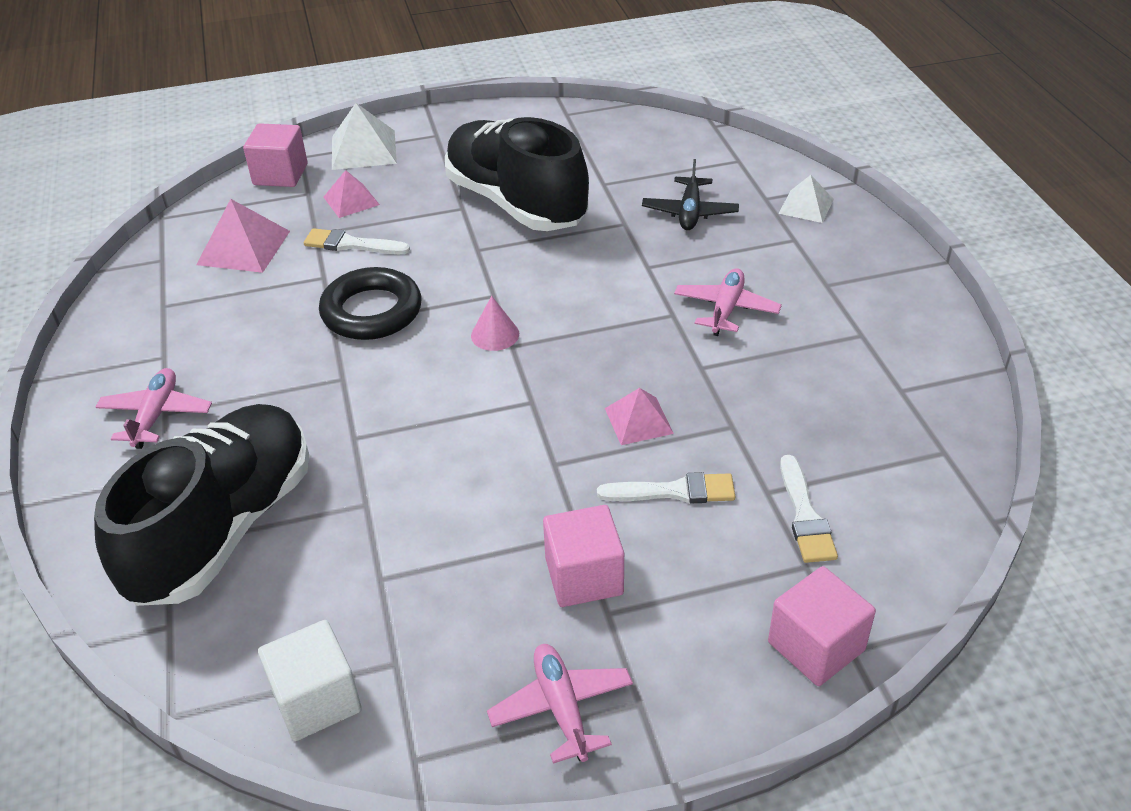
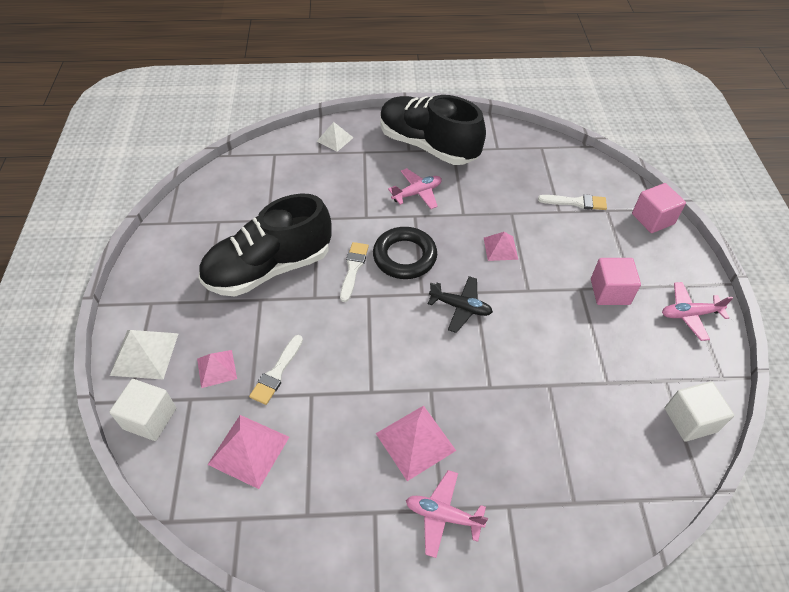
camera: 80 degrees left, 10 degrees up
black shoe [94,404,309,606] -> black shoe moved to [380,95,486,165]
pink cube [243,123,308,187] -> white cube [109,379,176,441]
black ring [319,267,422,340] -> black ring moved to [373,227,437,279]
pink cone [471,296,519,351] -> none
white brush [597,472,735,503] -> white brush moved to [340,242,369,302]
black plane [642,159,739,230] -> black plane moved to [428,276,493,333]
pink plane [674,268,782,336] -> pink plane turned 120 degrees clockwise [388,168,442,209]
none -> pink pyramid [376,405,456,481]

